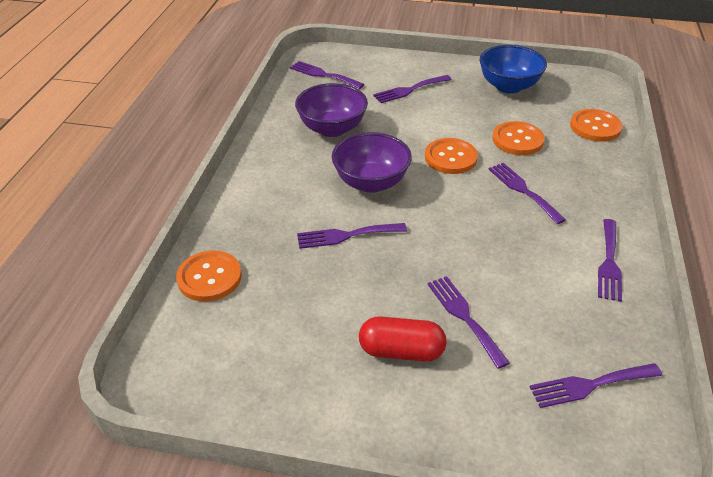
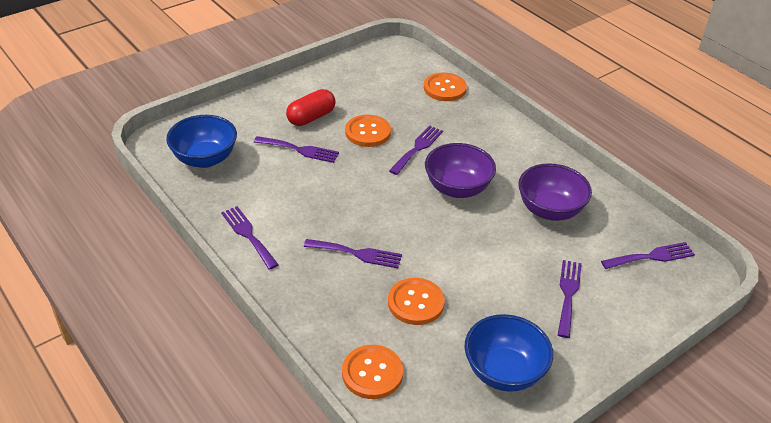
camera: 130 degrees right, 0 degrees up
orange button [425,138,478,174] -> orange button moved to [345,115,391,147]
purple fork [530,363,662,408] -> blue bowl [166,115,237,168]

